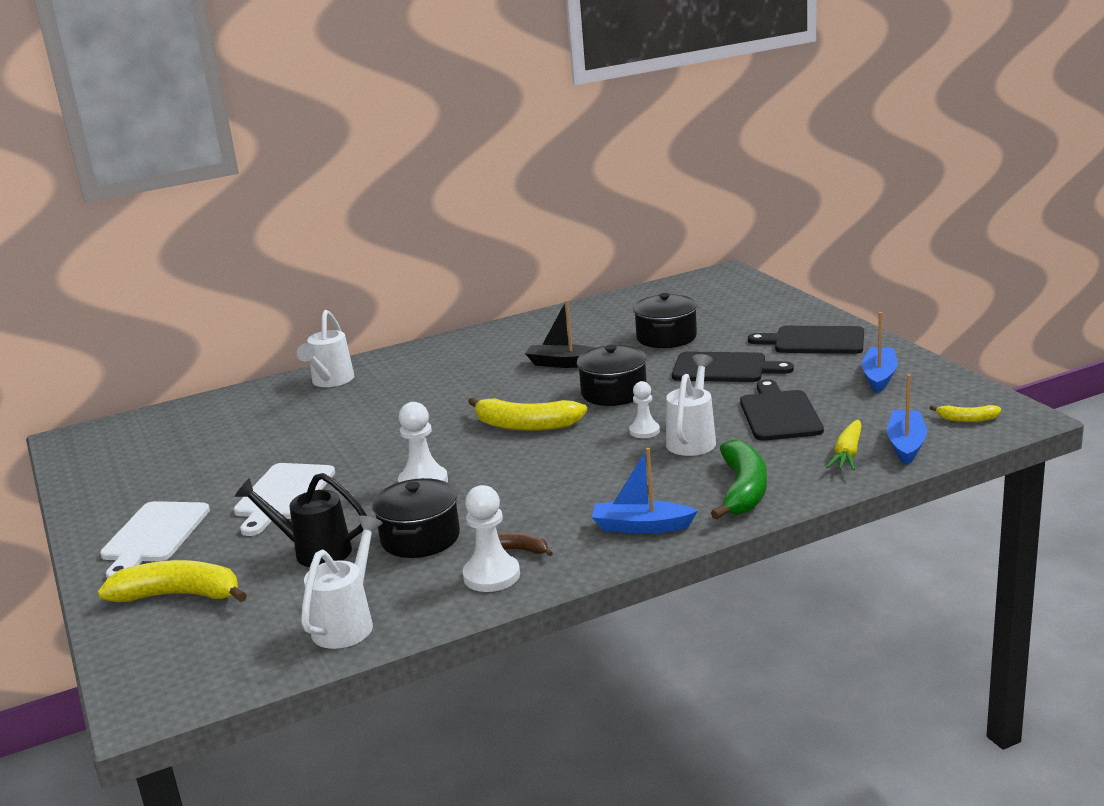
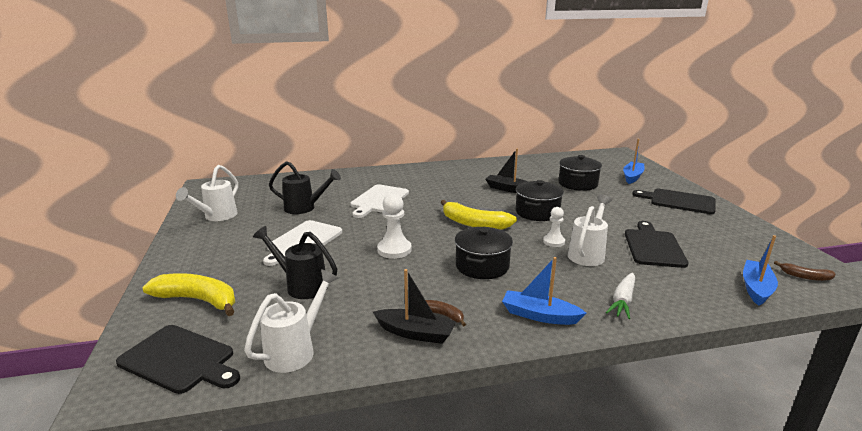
camera: 10 degrees right, 0 degrees up
white cutting board [100,501,210,579] -> white cutting board moved to [351,184,409,218]
white watering can [297,310,354,387] -> white watering can moved to [176,165,238,221]
black pot [372,478,460,558] -> black pot moved to [455,227,513,279]
white pawn [463,485,520,592] -> black boat [373,269,456,344]
black cutting board [672,352,794,382] -> black cutting board moved to [116,325,240,394]
green banana [711,440,767,520] -> white carrot [606,273,635,319]
yellow carrot [826,419,862,471] -> none
blue boat [862,312,898,393] -> blue boat moved to [623,139,645,184]
yellow banana [930,405,1001,422] -> brown banana [774,261,836,281]
none -> black watering can [269,161,341,214]

